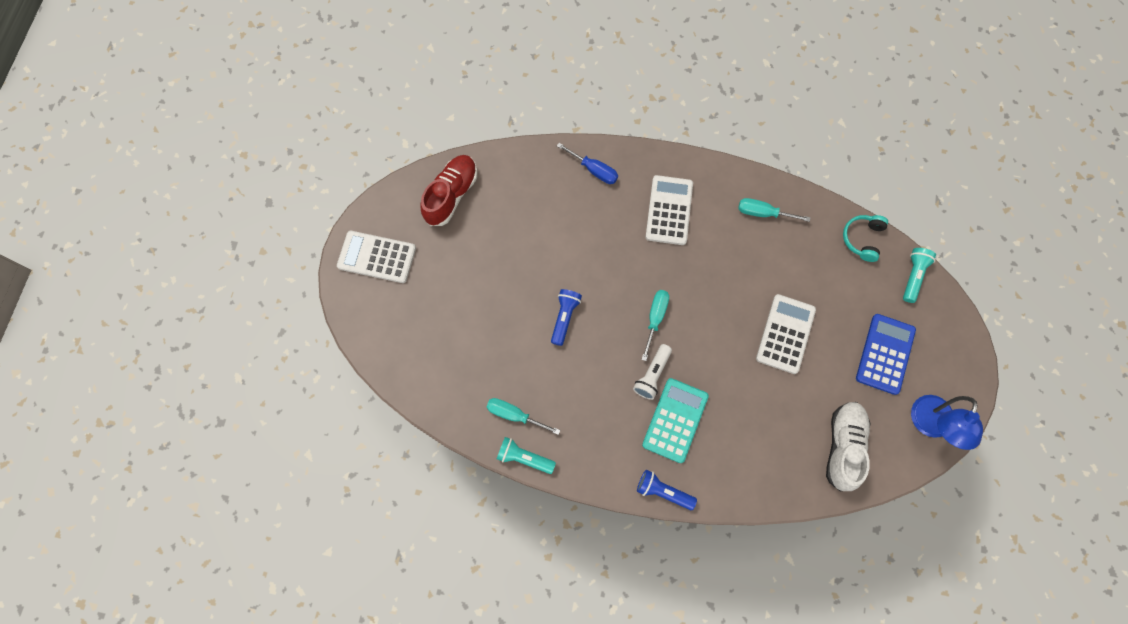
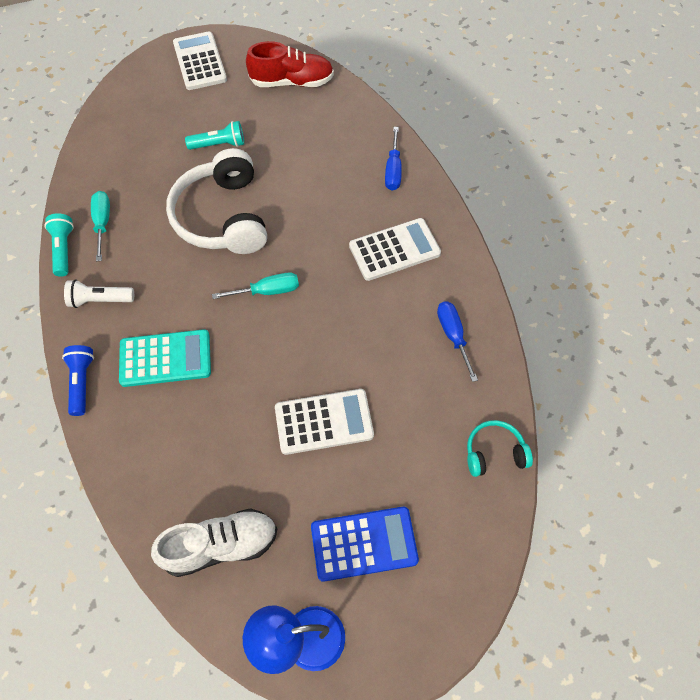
camera: 60 degrees right, 10 degrees down
blue flashlight [551,289,582,346] -> white headphones [166,148,267,254]
white flashlight [633,344,672,400] -> white flashlight moved to [64,279,134,308]
turquoise screwdriver [738,198,811,222] -> blue screwdriver [437,301,478,382]
turquoise flashlight [903,248,936,303] -> turquoise flashlight moved to [185,121,244,150]

